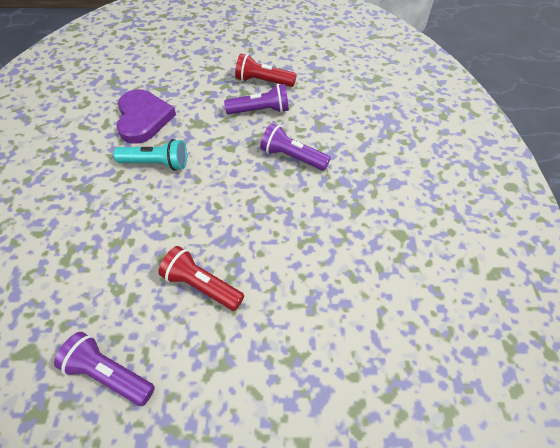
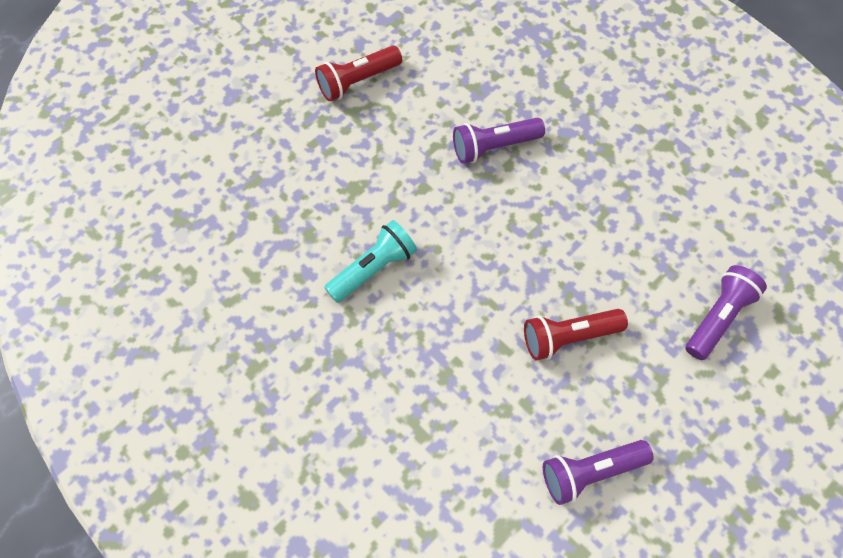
camera: 45 degrees left, 10 degrees up
purple heart [117,89,176,144] -> none
purple flashlight [224,84,289,114] -> purple flashlight moved to [686,265,767,360]

